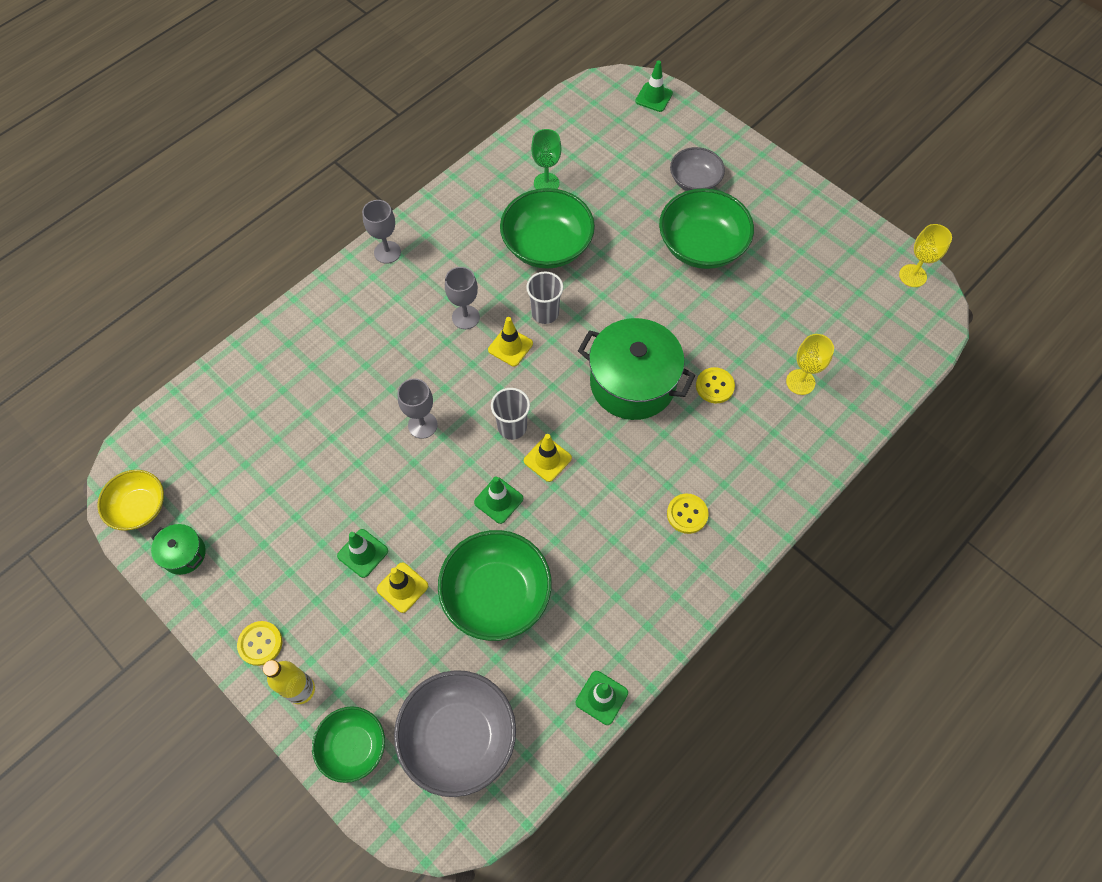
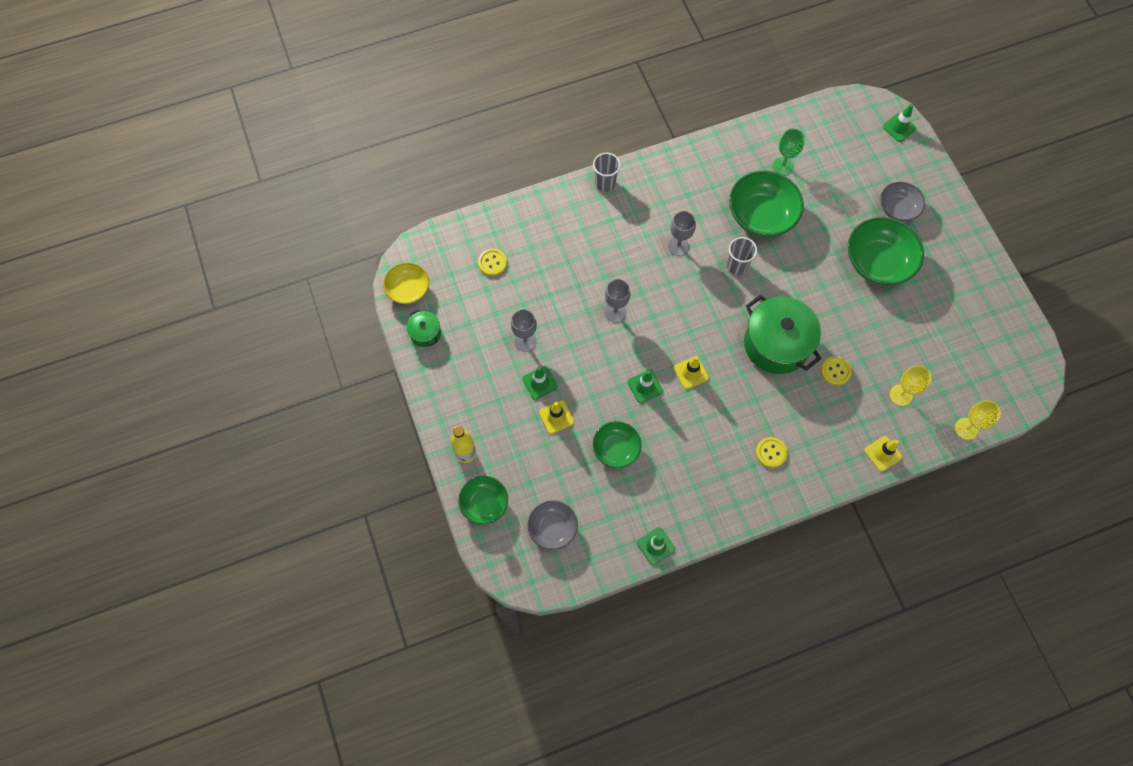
camera: 25 degrees right, 5 degrees up
yellow button [237,621,282,666] -> yellow button moved to [478,249,507,276]
grey goblet [362,200,401,264] -> grey goblet moved to [511,309,537,352]
grey bowl [394,670,516,797] -> grey bowl [528,500,578,550], size x0.61
green bowl [438,530,552,641] -> green bowl [593,421,642,468], size x0.61
yellow traffic cone [488,317,533,366] -> yellow traffic cone moved to [864,436,902,472]
grey cup [491,388,530,440] -> grey cup moved to [593,153,621,192]
yellow goblet [899,224,952,287] -> yellow goblet moved to [955,400,1001,440]

